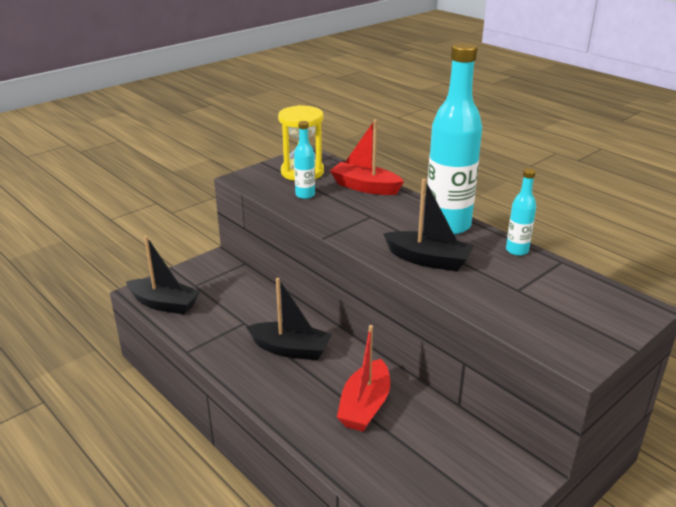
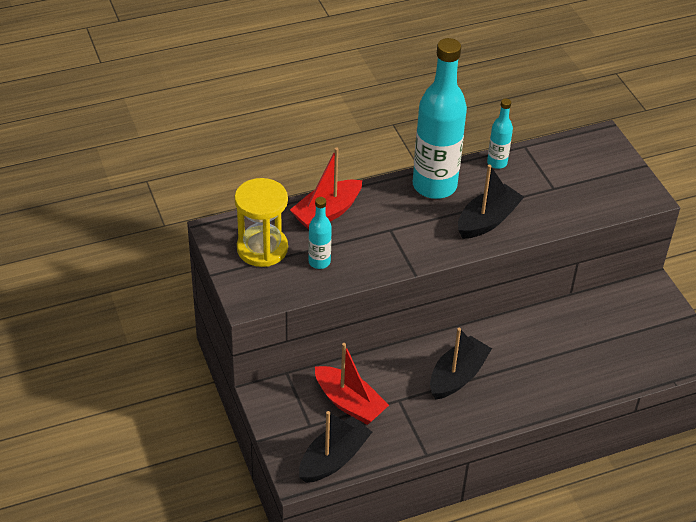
camera: 70 degrees left, 15 degrees up
red boat [337,325,390,432] -> red boat moved to [315,343,389,425]

